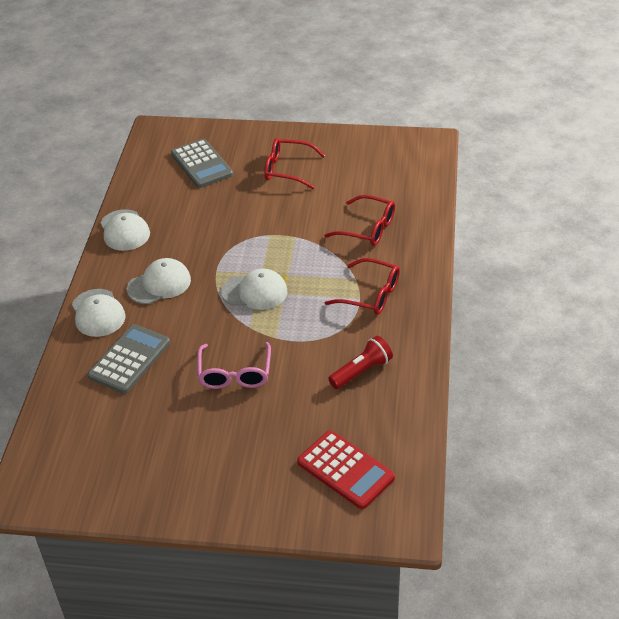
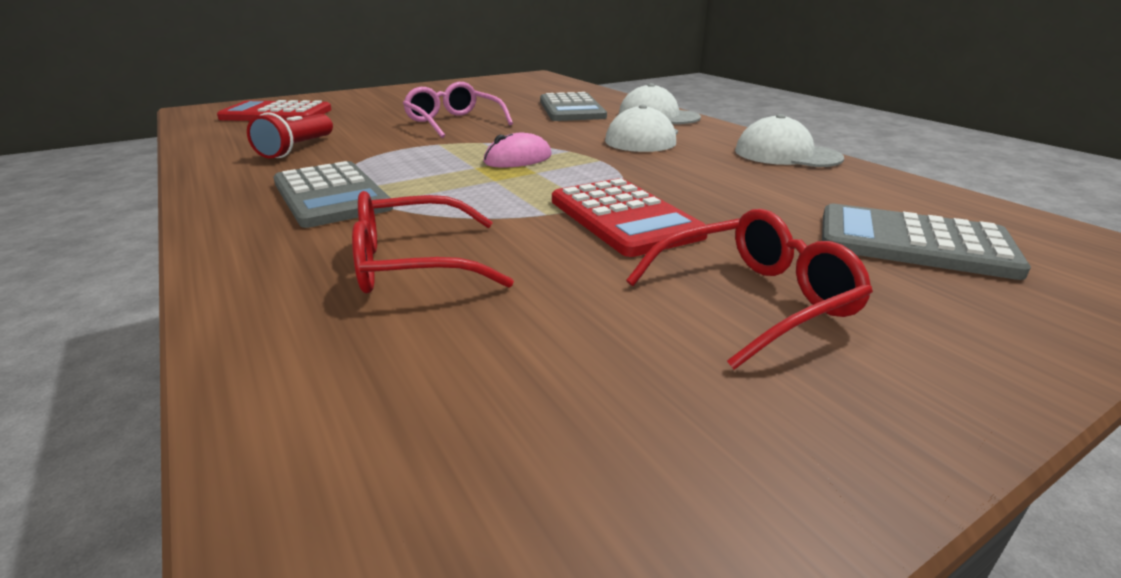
camera: 140 degrees right, 15 degrees down
white cap [221,268,287,310] -> pink mouse [483,133,551,168]
red glasses [325,258,400,315] -> grey calculator [273,161,393,228]
none -> red calculator [552,178,708,257]

